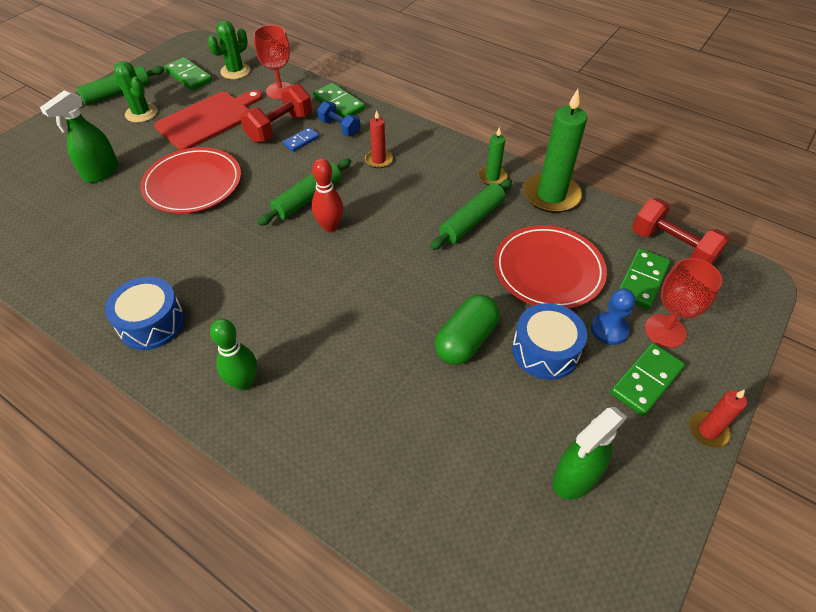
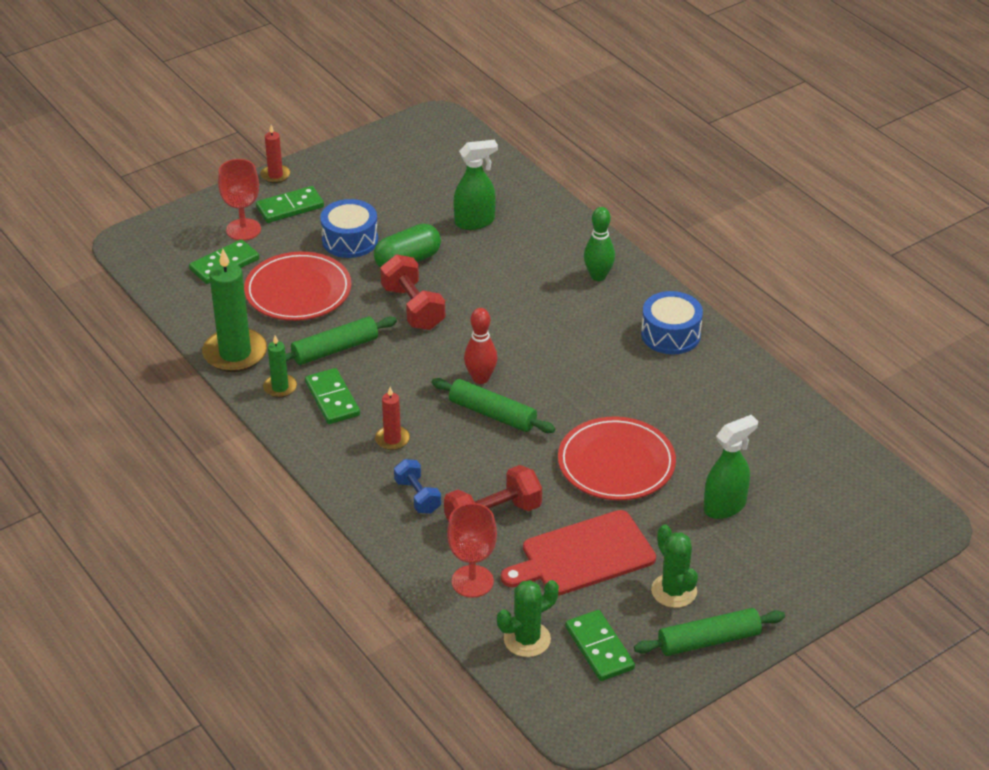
camera: 160 degrees left, 10 degrees down
green rolling pin [257,158,351,226] -> green rolling pin turned 60 degrees clockwise [431,378,555,433]
blue domino [283,127,320,152] -> none
green domino [313,83,365,118] -> green domino moved to [305,368,360,424]
green spray bottle [552,407,627,500] -> green spray bottle moved to [453,140,498,230]
blue pawn [591,289,635,345] -> none
red dumbbell [632,198,730,265] -> red dumbbell moved to [380,254,445,330]

